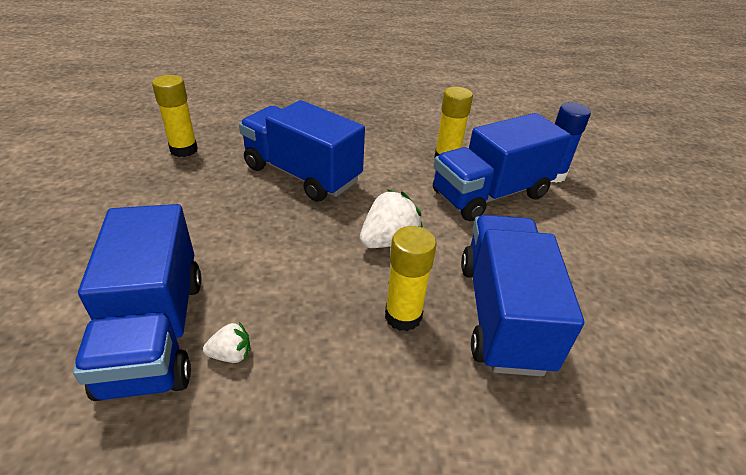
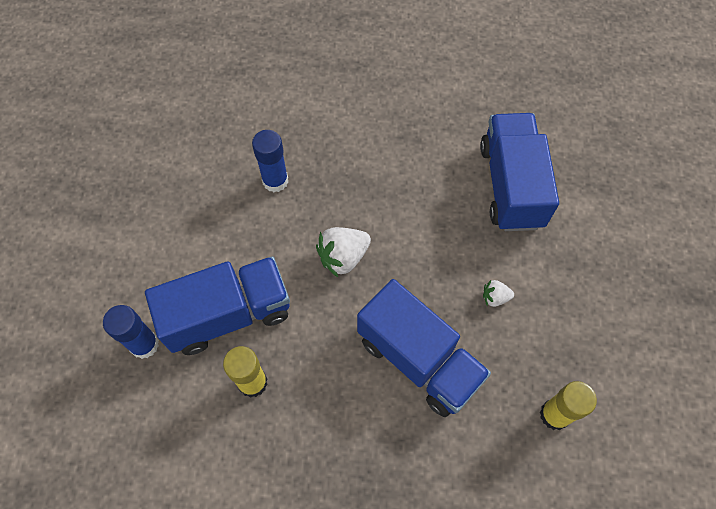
camera: 170 degrees left, 25 degrees up
white strawberry [203,322,250,363] -> white strawberry moved to [483,280,514,307]
yellow glue stick [385,226,437,331] -> none
blue truck [461,215,584,376] -> blue glue stick [252,130,288,192]

